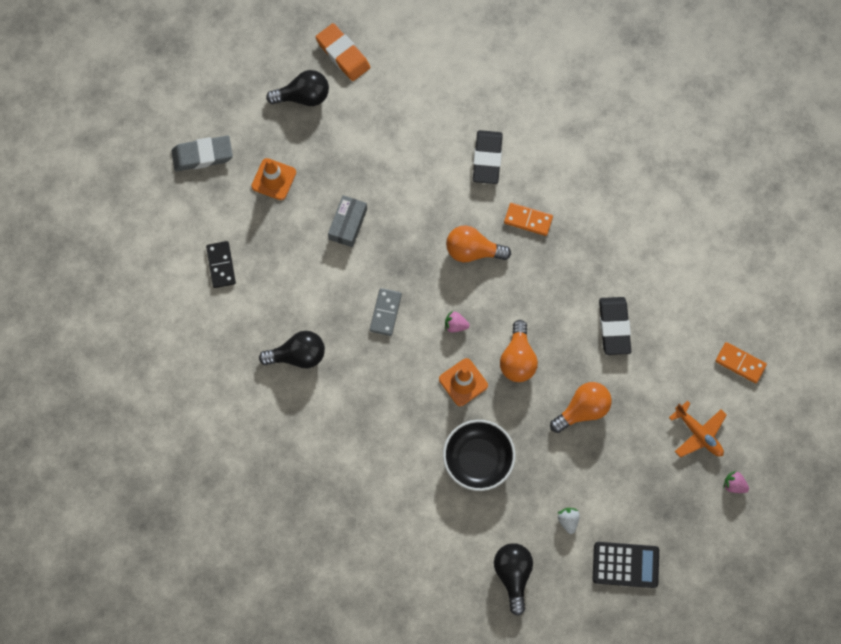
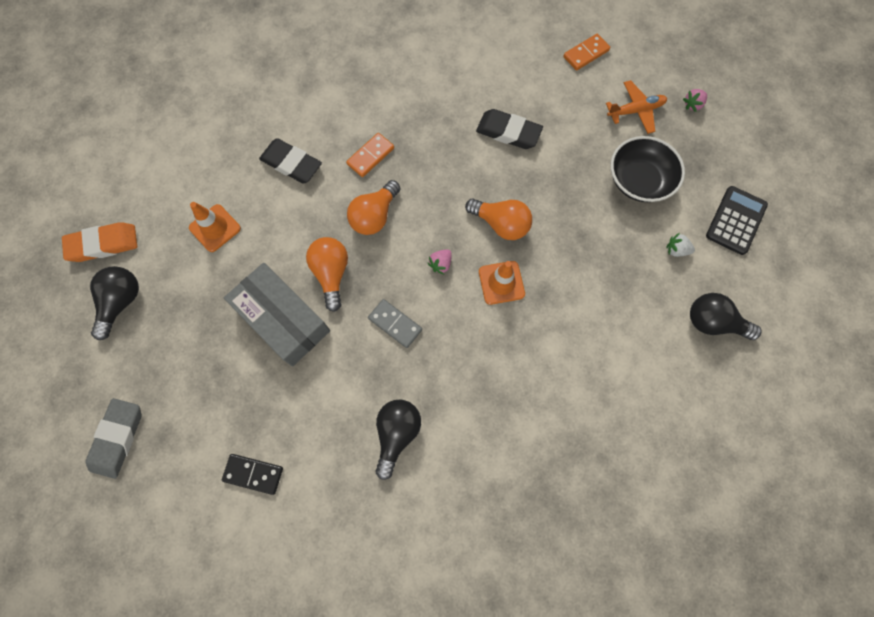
camera: 65 degrees left, 0 degrees up
orange traffic cone [251,158,296,200] -> orange traffic cone moved to [189,202,241,252]
grey box [328,195,367,247] -> grey box [224,263,330,366], size x1.77
black bowl [443,420,515,491] -> black bowl moved to [611,136,685,202]
orange light bulb [550,382,612,433] -> orange light bulb moved to [306,237,348,312]

